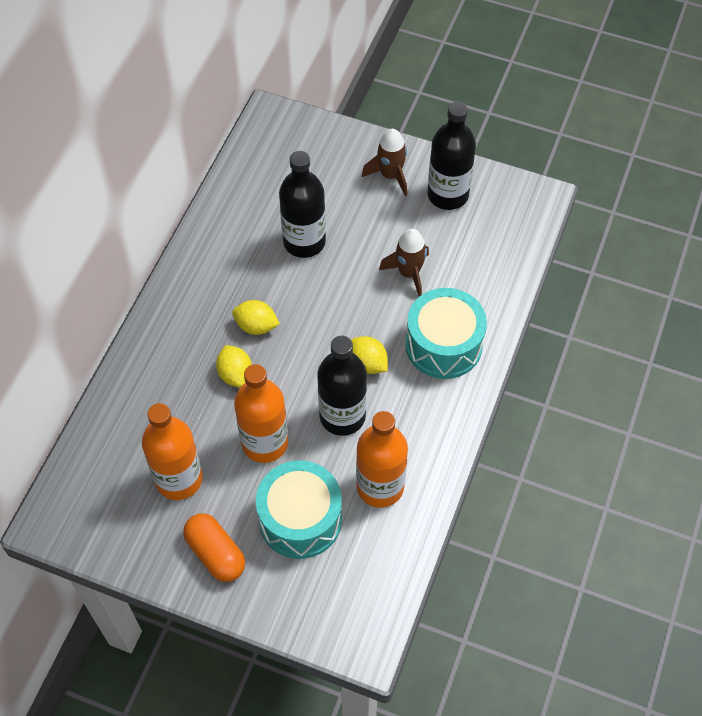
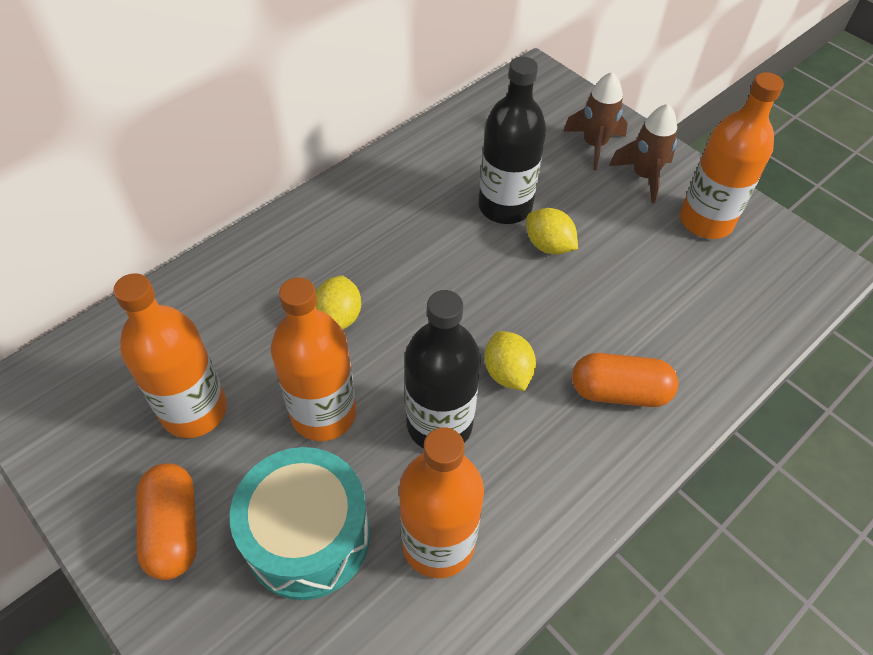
camera: 25 degrees right, 5 degrees down
yellow lemon [232,300,280,335] -> yellow lemon moved to [526,208,578,255]
brown rocket [379,229,429,296] -> brown rocket moved to [563,72,628,170]
turquoise drum [406,288,487,379] -> orange capsule [572,353,678,407]
black bottle [427,102,476,210] -> orange bottle [680,72,784,239]

